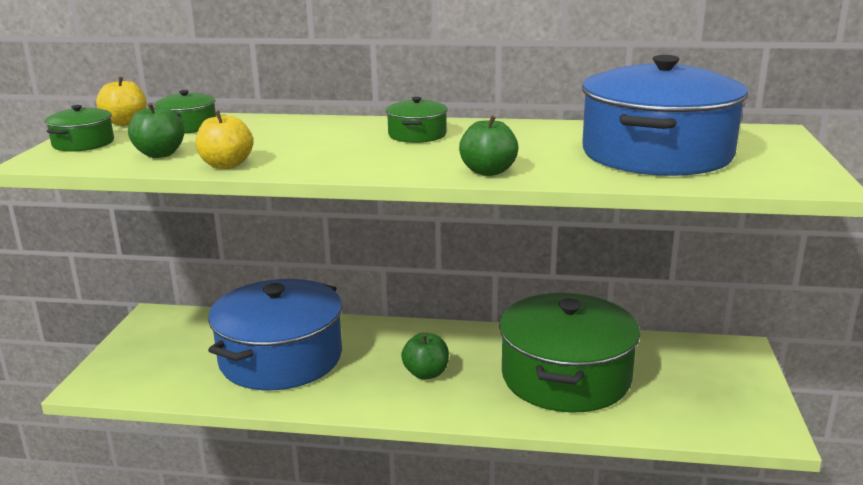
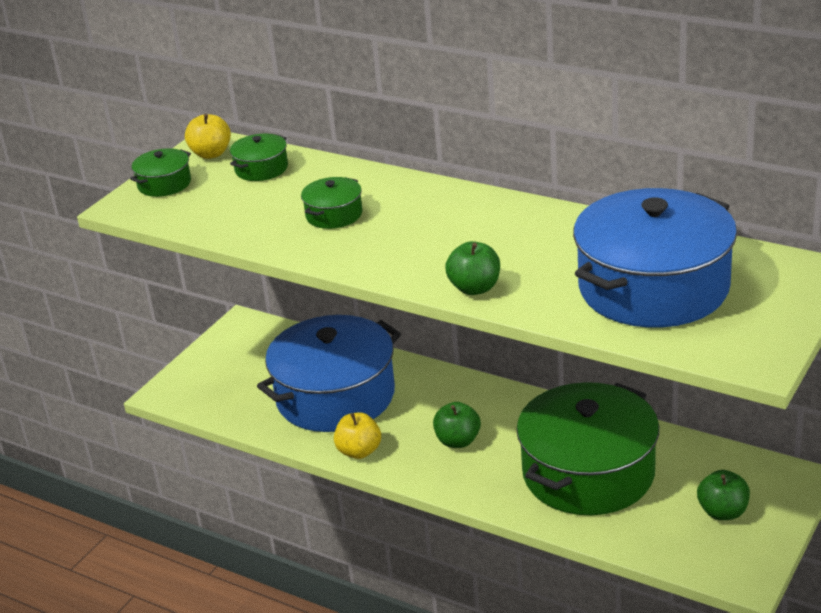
camera: 25 degrees right, 10 degrees up
green apple [128,103,185,158] -> green apple moved to [697,470,750,520]
yellow apple [196,111,253,169] -> yellow apple moved to [334,412,381,459]
green pot [386,97,448,143] -> green pot moved to [301,177,362,229]

